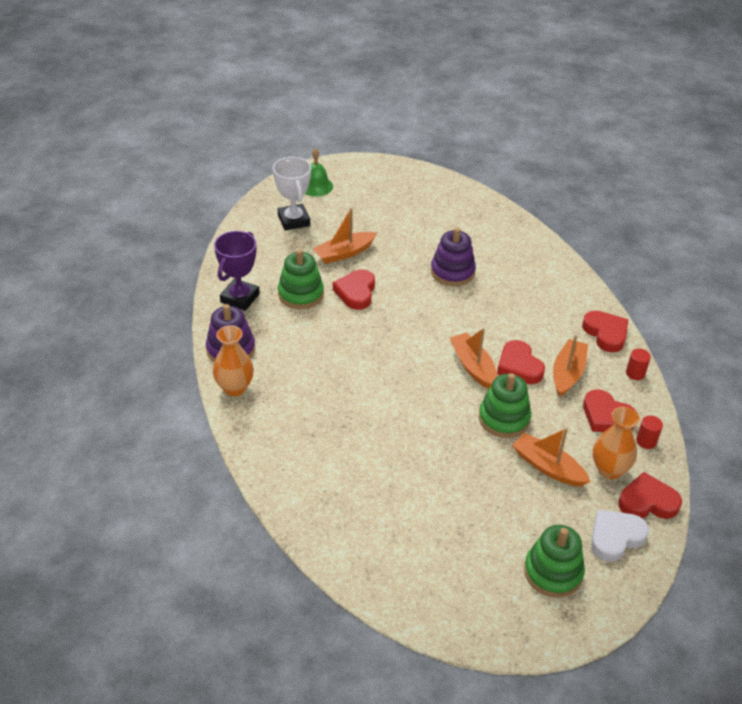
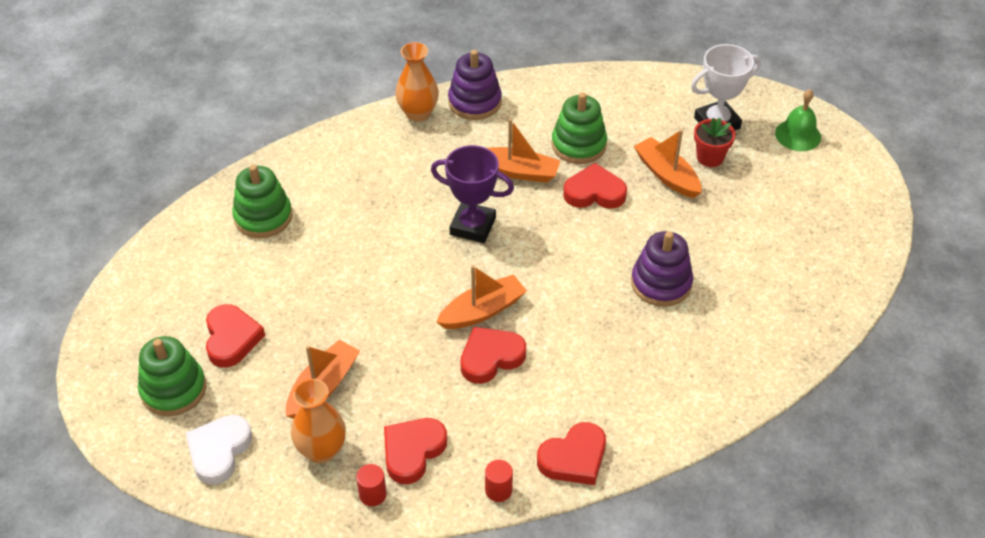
camera: 85 degrees right, 5 degrees up
purple trophy [214,231,260,311] -> purple trophy moved to [431,145,514,243]
green stacking toy [479,373,531,438] -> green stacking toy moved to [232,165,292,238]
orange boat [553,335,588,397] -> orange boat moved to [487,119,561,183]
white heart [591,510,649,562] -> white heart turned 120 degrees counterclockwise [186,415,252,485]
red heart [619,472,682,519] -> red heart moved to [206,304,265,368]
none -> red flower pot [694,118,735,167]

